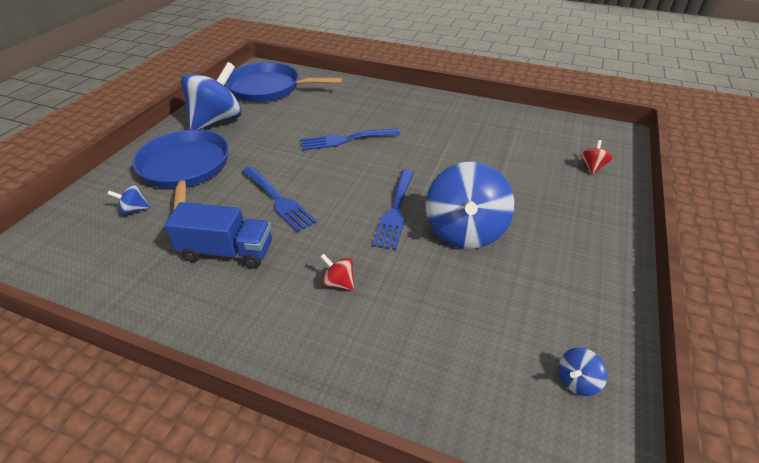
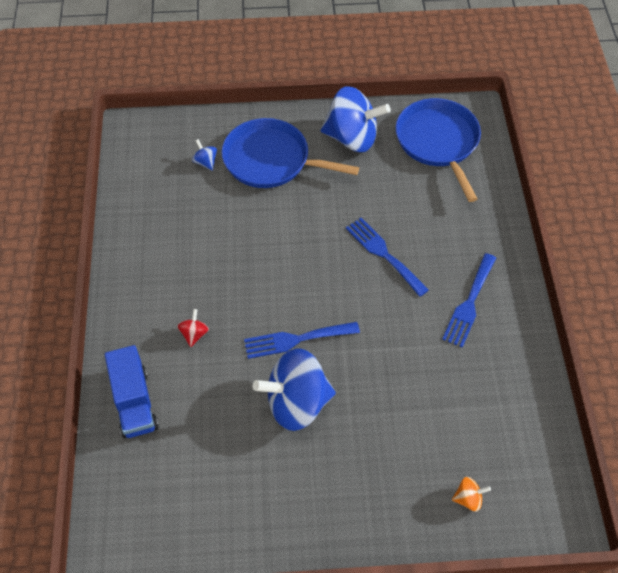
camera: 65 degrees right, 15 degrees up
blue pan [132,130,229,211] -> blue pan turned 120 degrees counterclockwise [222,118,359,188]
blue truck [164,202,272,269] -> blue truck moved to [105,345,159,439]
blue fork [242,166,317,232] -> blue fork moved to [442,253,496,348]
blue spinning top [559,348,607,396] -> none
red spinning top [581,140,612,174] -> orange spinning top [452,477,491,512]

